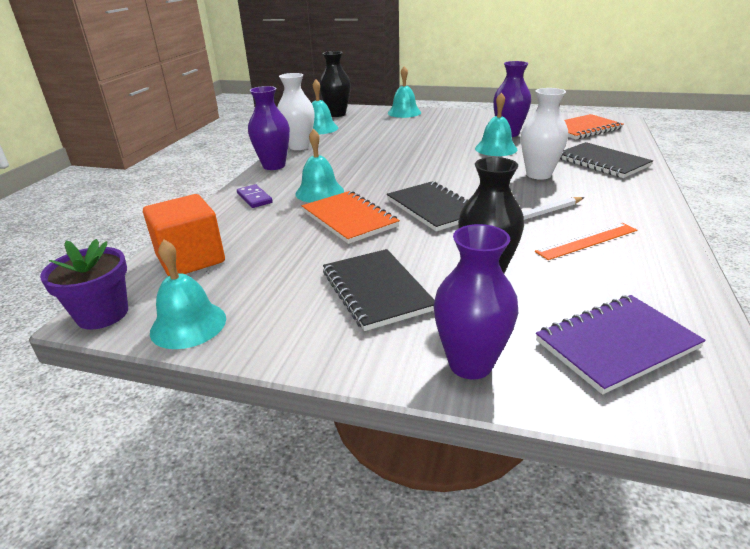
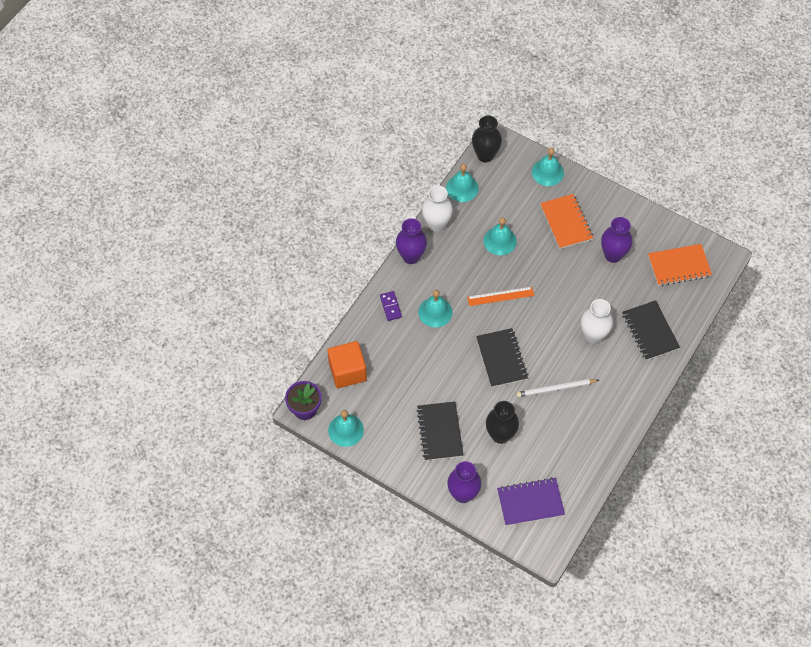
camera: 15 degrees right, 30 degrees up
orange notebook [302,191,400,244] -> orange notebook moved to [540,194,593,249]
turquoise bell [475,92,517,156] -> turquoise bell moved to [484,217,517,255]
orange ruler [535,223,637,260] -> orange ruler moved to [467,287,534,306]

